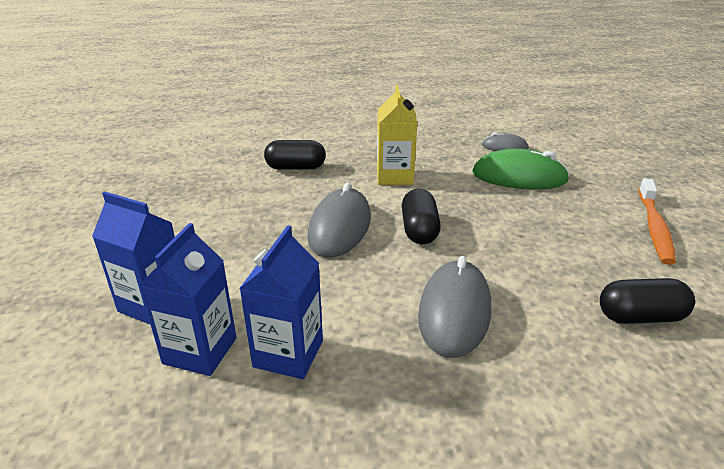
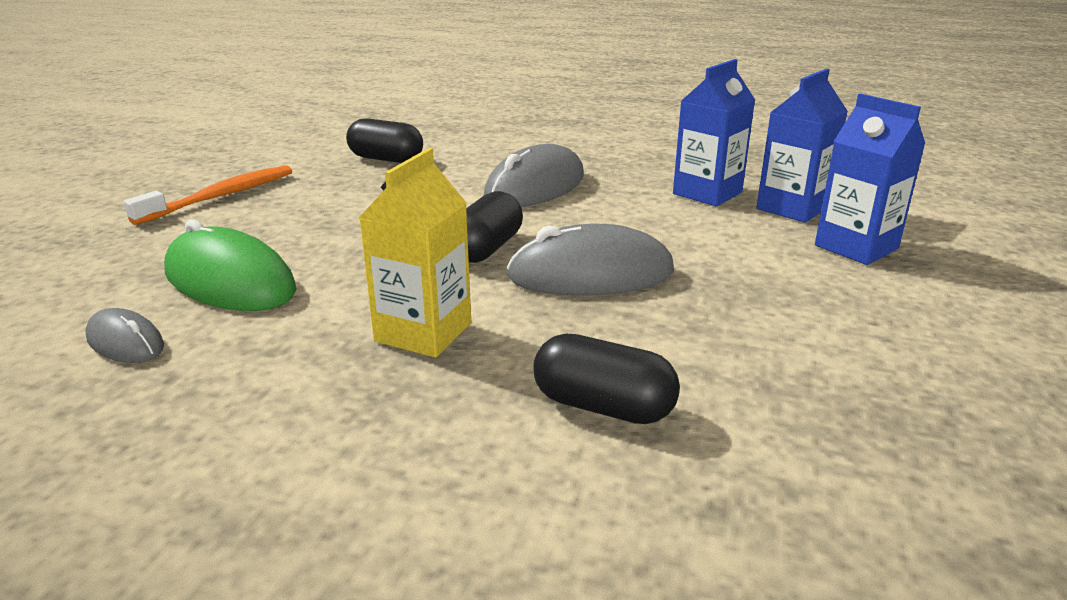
camera: 155 degrees left, 5 degrees down
grey mouse [307,183,371,257] -> grey mouse turned 45 degrees clockwise [507,224,674,296]

